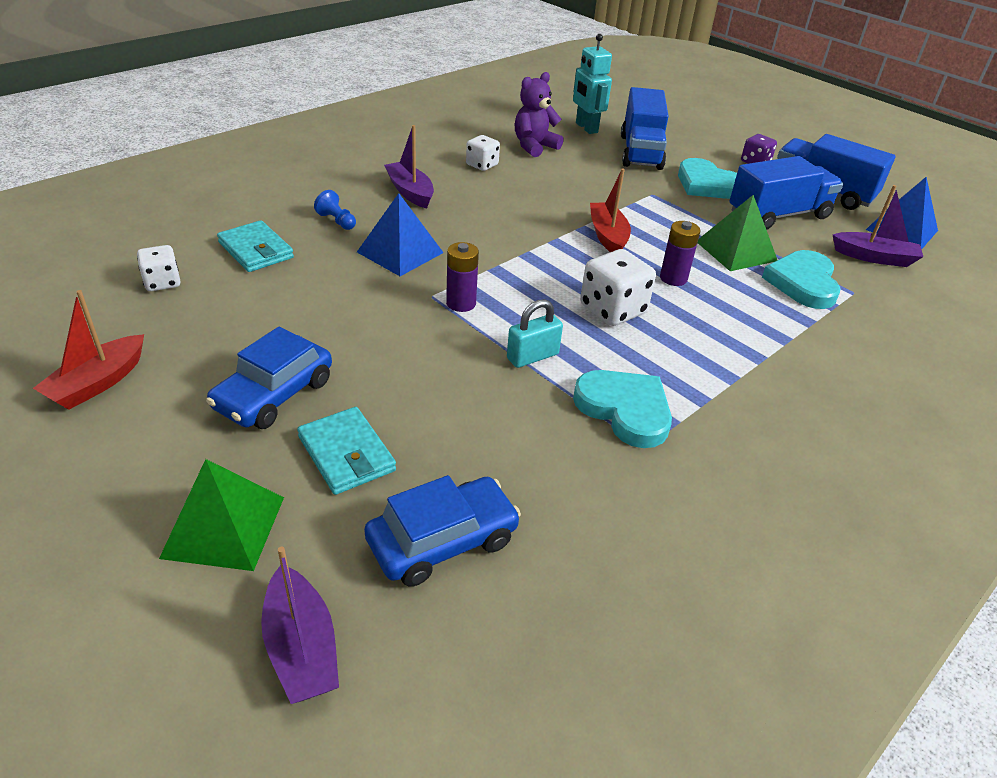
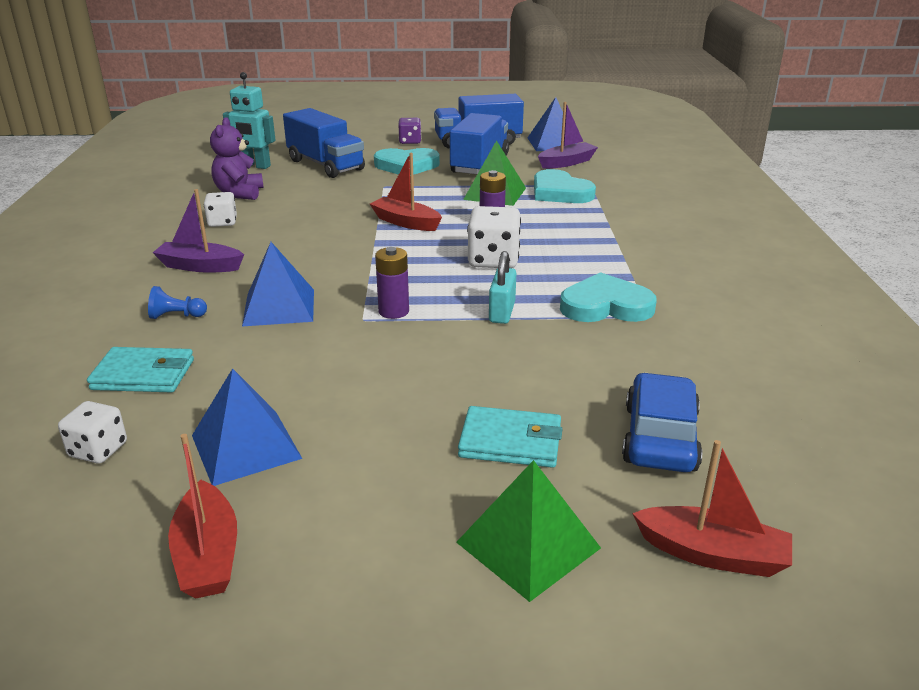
camera: 45 degrees left, 10 degrees down
blue car [206,327,332,429] -> none
purple boat [261,547,339,704] -> red boat [632,440,792,577]
none -> blue pyramid [192,368,302,486]

